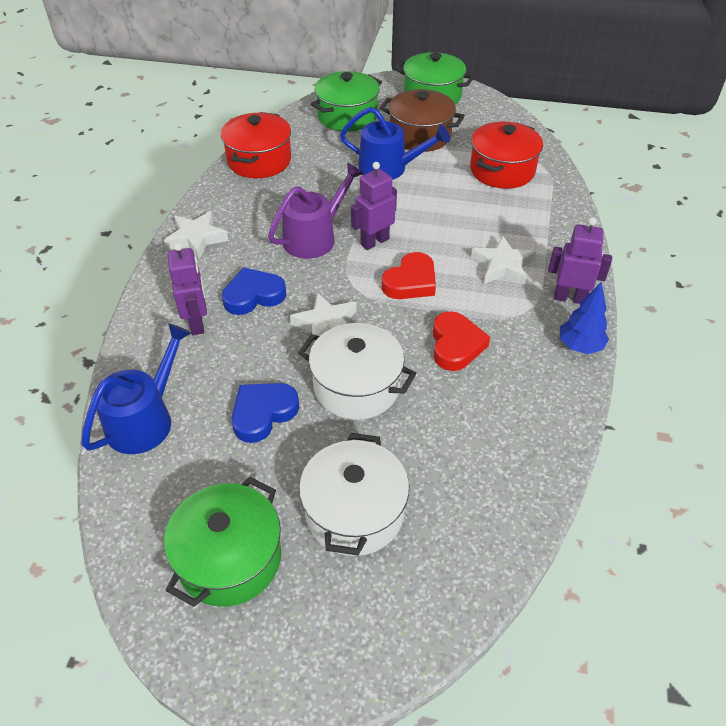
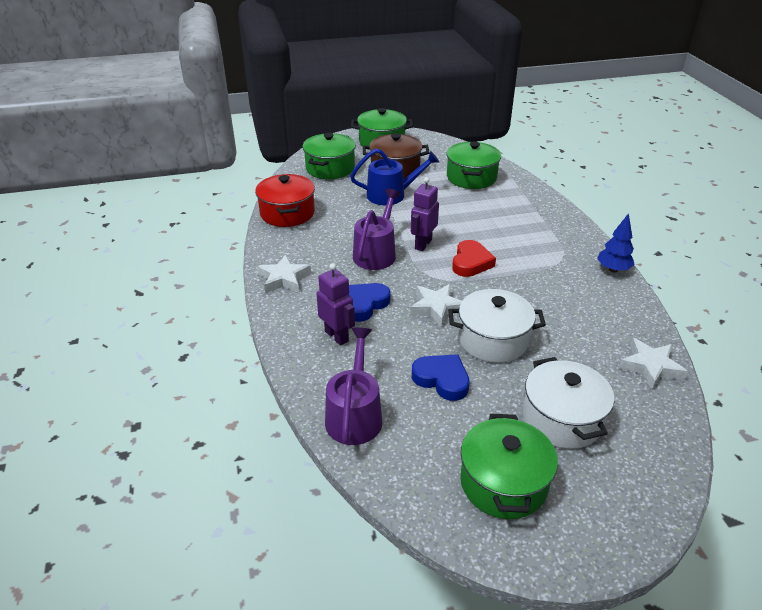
camera: 25 degrees left, 10 degrees down
blue watering can [82,324,191,454] -> purple watering can [325,327,382,445]
blue heart [231,383,299,443] -> blue heart turned 105 degrees clockwise [412,354,470,401]
red heart [433,311,490,371] -> none
red pot [470,122,543,189] -> green pot [447,141,501,189]
white star [471,236,536,286] -> white star moved to [619,338,688,389]
purple robot [548,217,612,304] -> none

